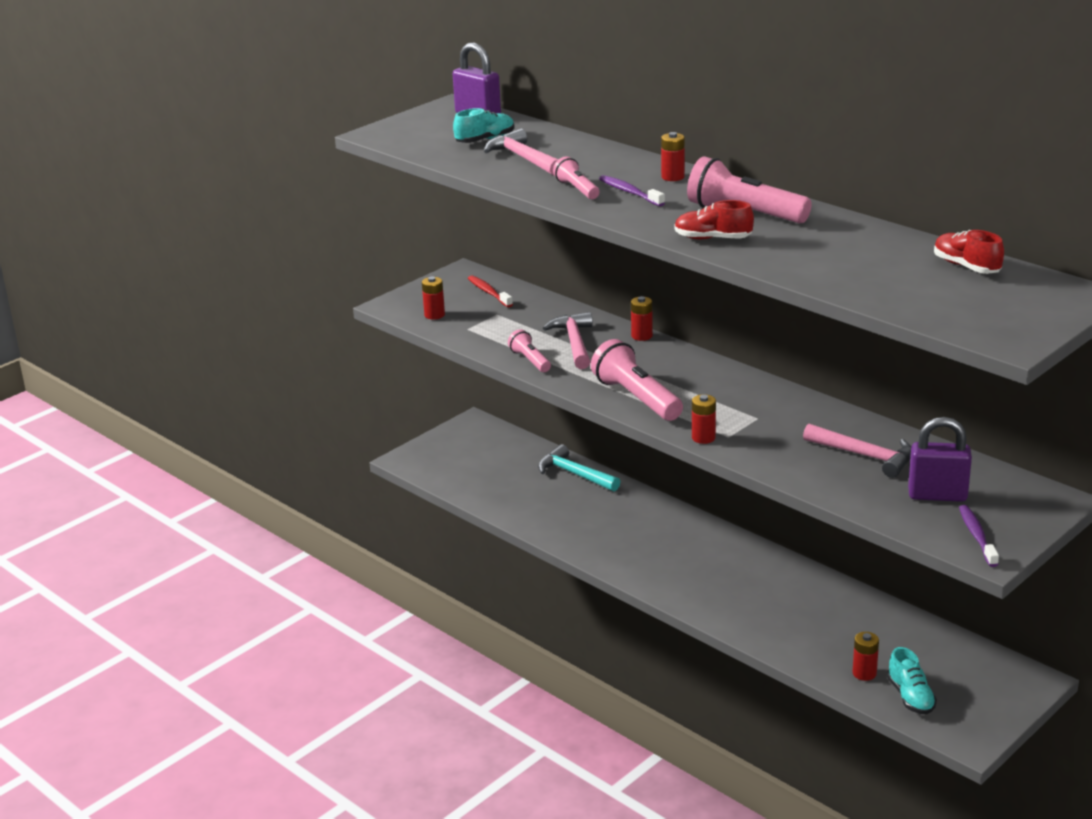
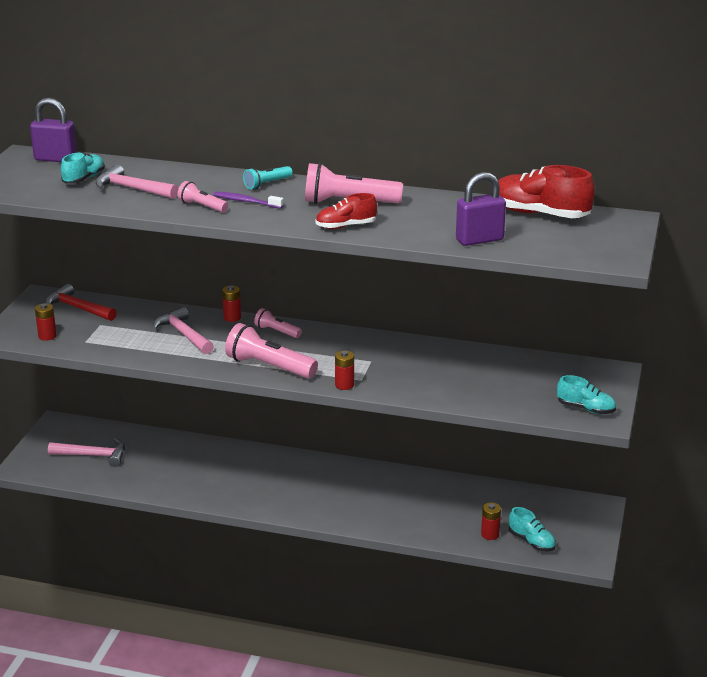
camera: 30 degrees left, 0 degrees up
red toothbrush [468,275,513,307] -> red hammer [45,284,117,321]
pink flashlight [508,329,551,372] -> pink flashlight moved to [254,308,302,338]
turquoise hammer [538,444,621,492] -> none
red battery [661,132,685,181] -> turquoise flashlight [243,166,293,189]
pink hammer [803,424,911,478] -> pink hammer moved to [48,438,125,467]
purple padlock [908,417,972,502] -> purple padlock moved to [456,172,506,246]
red shoe [934,230,1004,274] -> red shoe [498,165,595,218], size x1.70
purple toothbrush [959,505,999,567] -> turquoise shoe [557,375,616,414]

